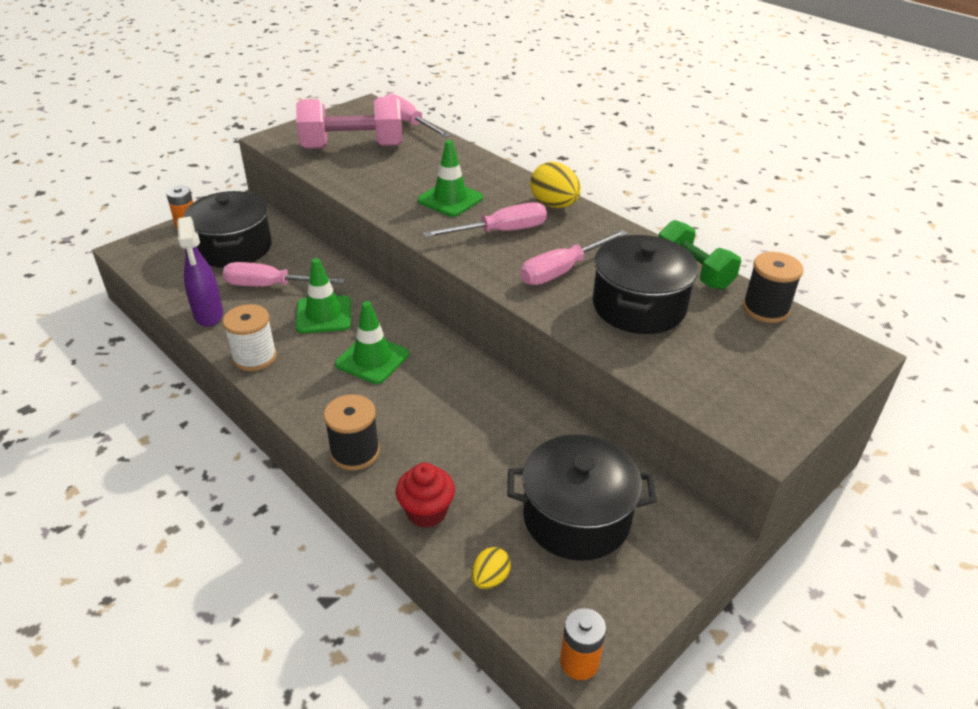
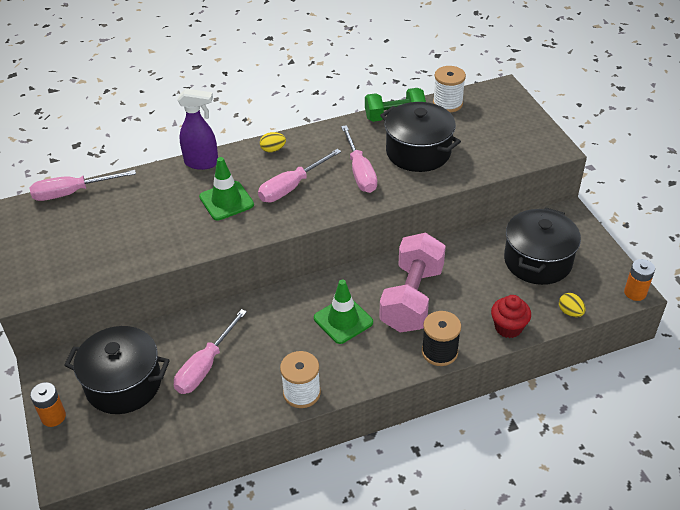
camera: 65 degrees left, 5 degrees up
purple spray bottle [177,216,223,327] -> purple spray bottle moved to [177,89,218,170]
green traffic cone [295,258,351,333] -> none
pink dumbbell [296,97,402,149] -> pink dumbbell moved to [379,232,446,333]
pink screwdriver [423,202,547,238] -> pink screwdriver turned 135 degrees counterclockwise [258,149,341,202]
yellow egg [530,162,581,208] -> yellow egg [260,132,286,152], size x0.56
black spool [743,252,803,323] -> white spool [433,66,466,112]

